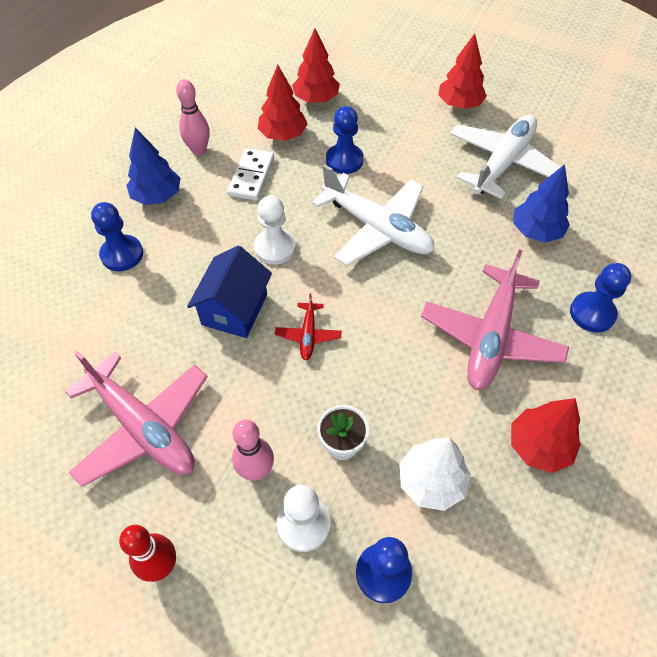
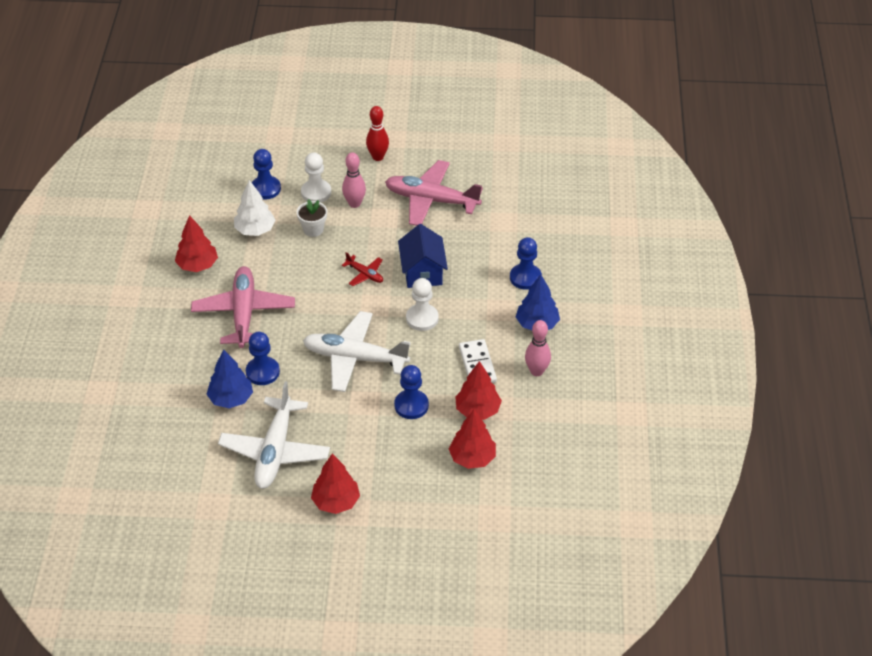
camera: 155 degrees right, 10 degrees down
red plane [275,293,342,361] -> red plane turned 150 degrees clockwise [342,252,383,286]
blue pawn [570,263,631,332] -> blue pawn moved to [246,332,280,385]

